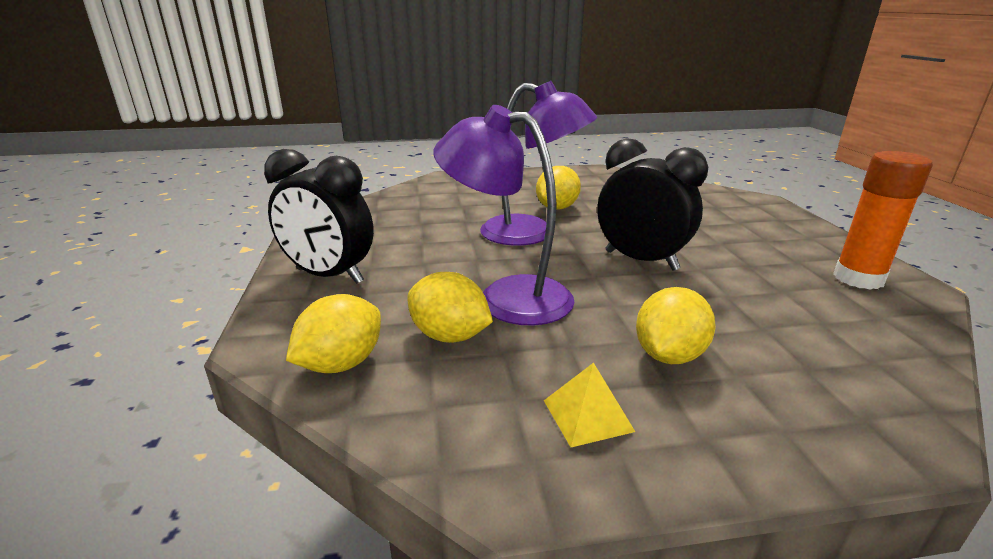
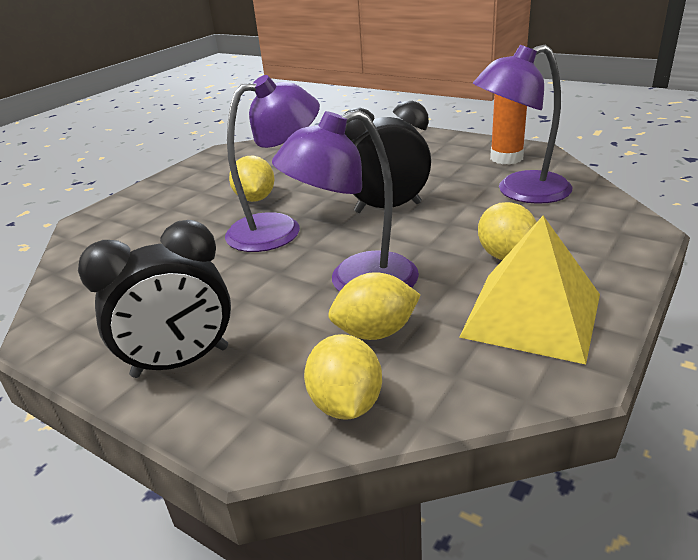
camera: 45 degrees left, 5 degrees up
yellow pyramid [544,363,635,447] -> yellow pyramid [459,216,600,365], size x2.22
none -> purple lamp [473,45,572,204]

